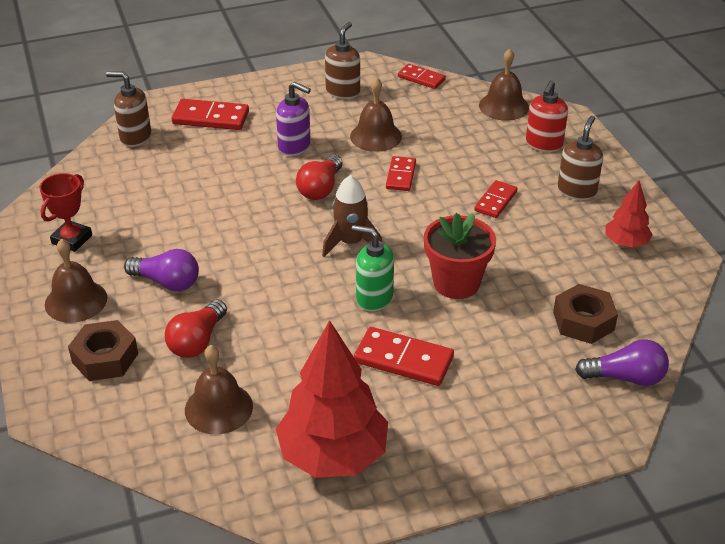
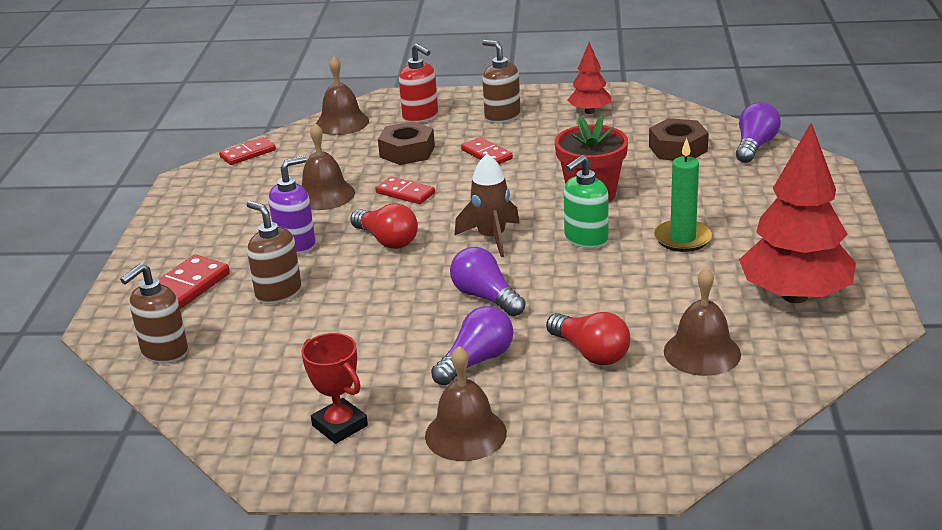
camera: 65 degrees left, 10 degrees down
brown nut [68,320,138,381] -> brown nut moved to [378,121,435,165]
brown soap dispenser [325,22,360,99] -> brown soap dispenser moved to [247,201,301,304]
red domino [354,327,454,386] -> green candle [654,138,713,252]
none -> purple light bulb [450,247,526,316]

